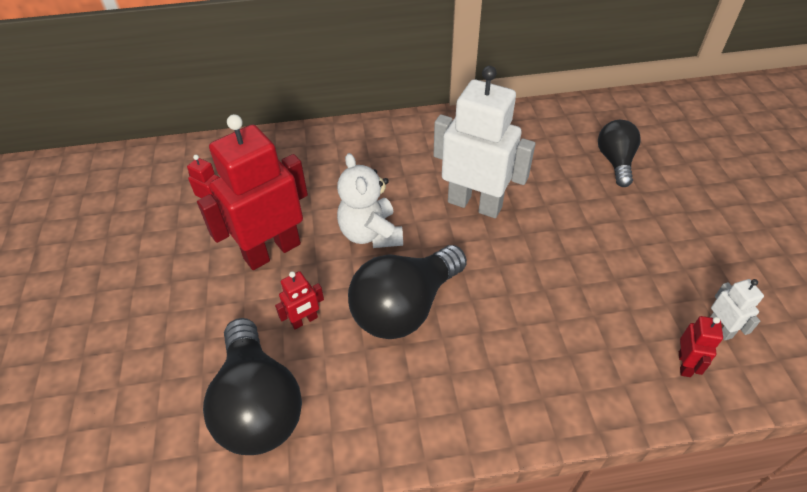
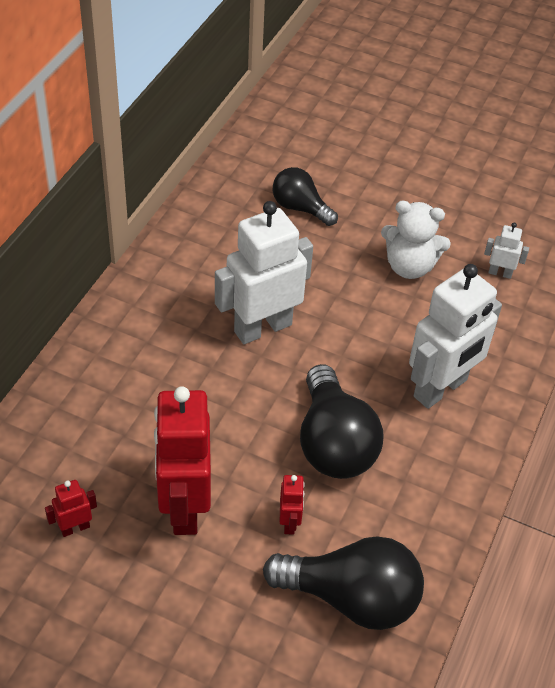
camera: 60 degrees left, 0 degrees up
white teddy bear [337,153,403,248] -> white teddy bear moved to [381,201,451,279]
red robot [679,316,723,377] -> none
none -> white robot [409,264,502,409]

